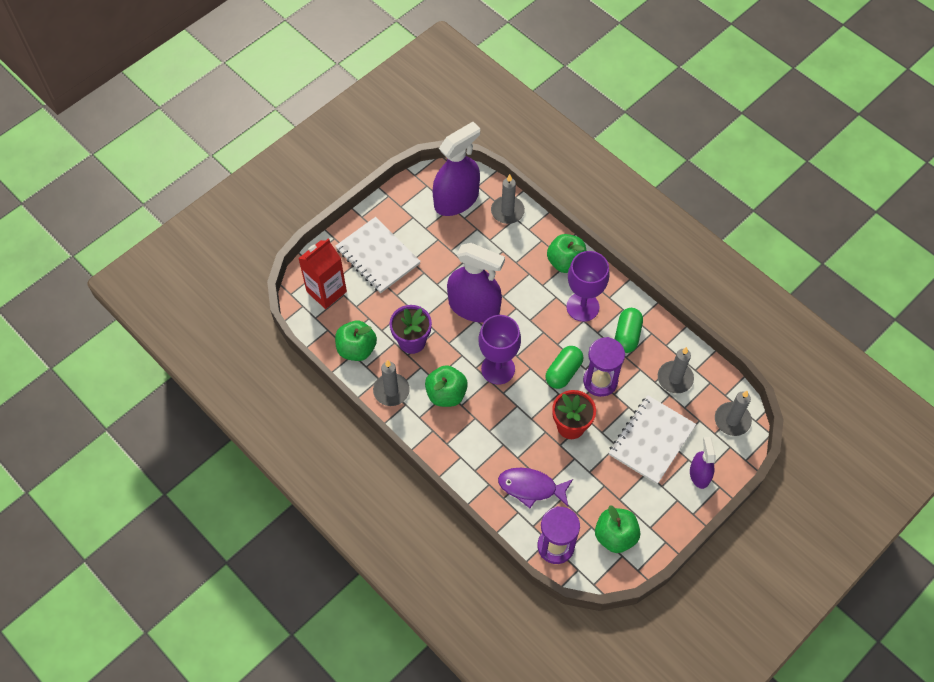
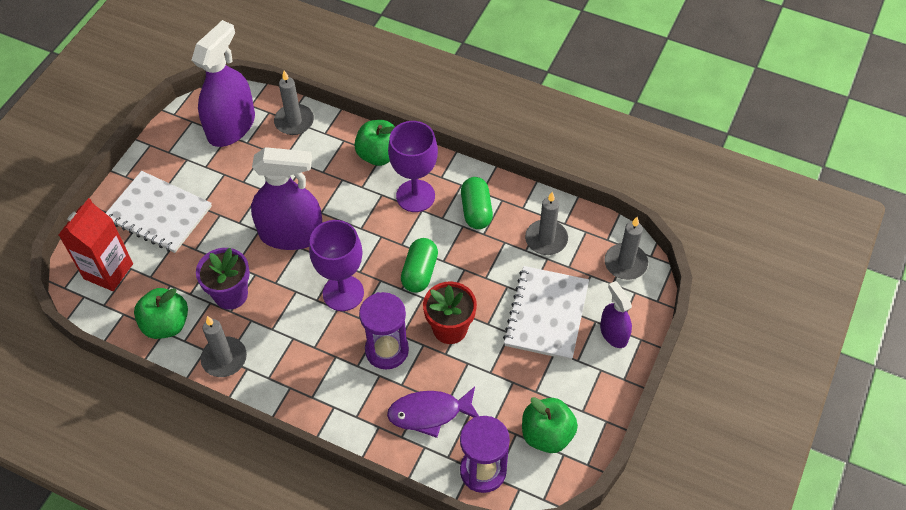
camera: 20 degrees left, 5 degrees down
green apple [425,365,468,407] -> none
purple hourglass [583,337,625,397] -> purple hourglass moved to [359,292,409,369]

